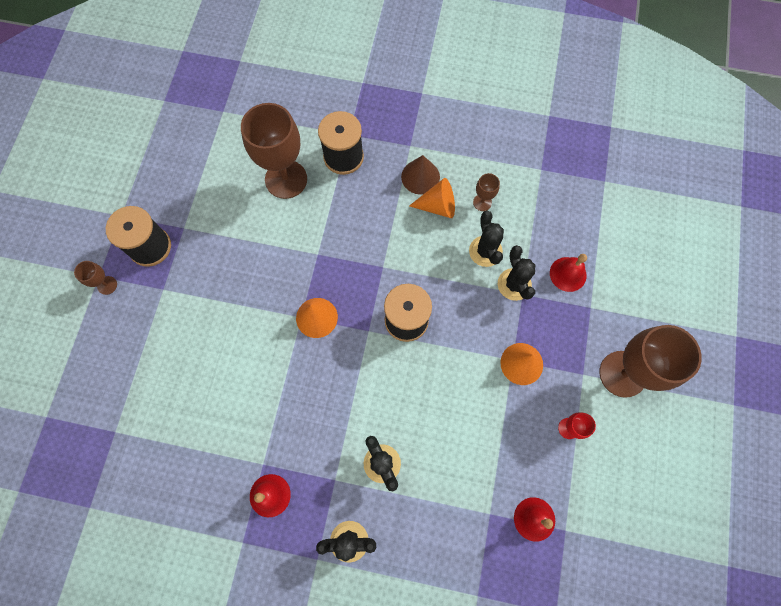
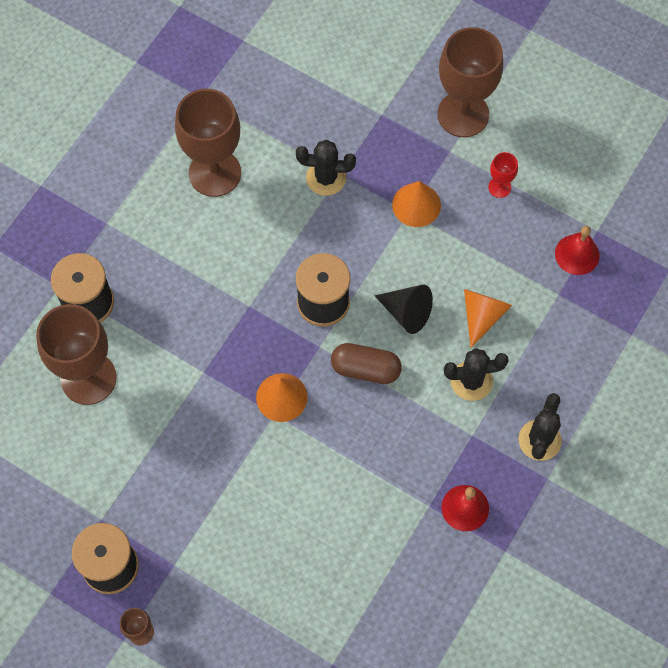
camera: 70 degrees left, 5 degrees down
brown cone [401,155,440,195] -> none
orange cone [409,178,455,218] -> orange cone moved to [464,289,512,348]
black cactus [469,211,504,267] -> none
brown goblet [473,173,500,211] -> brown goblet [175,89,241,197], size x2.29
red bell [550,254,587,292] -> none
none -> brown capsule [331,343,402,384]
none -> black cone [375,285,433,334]

